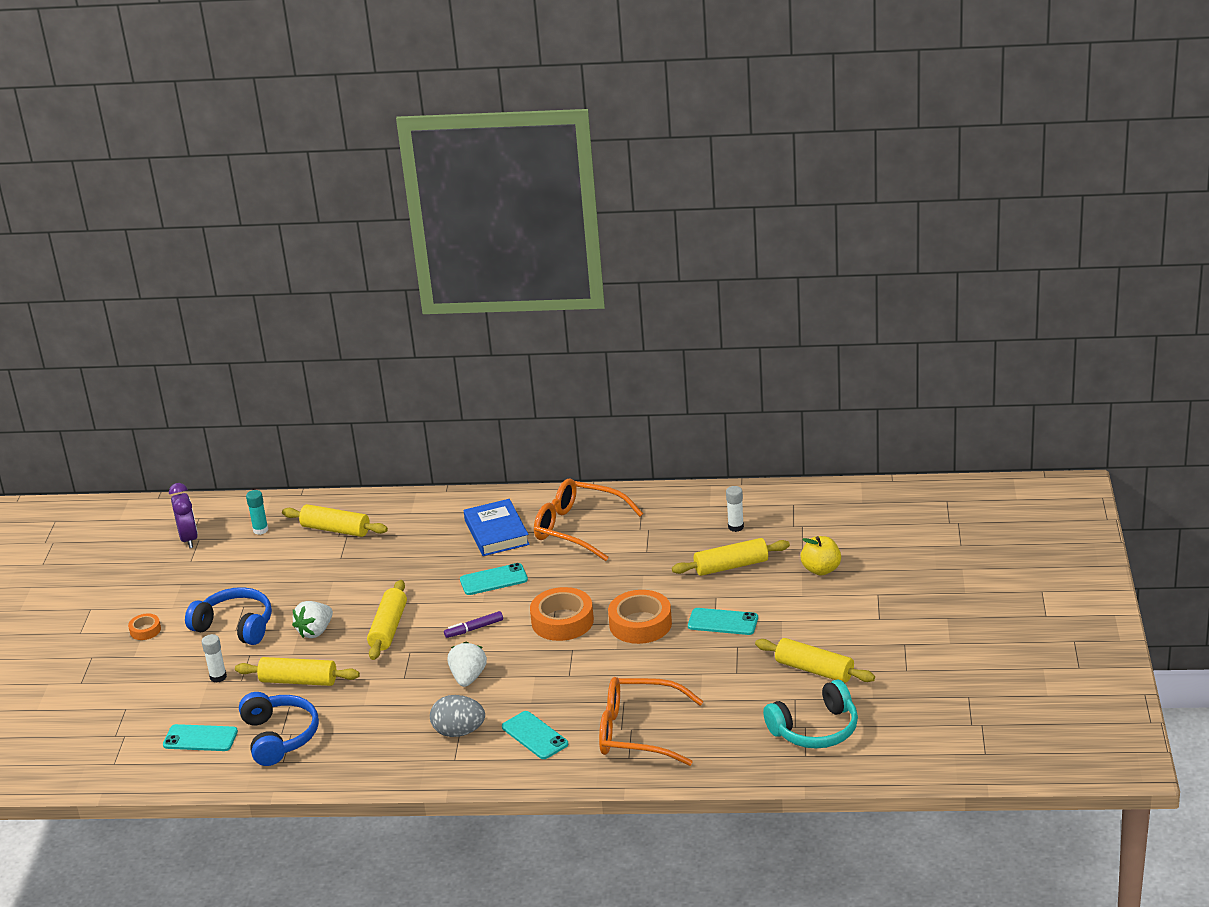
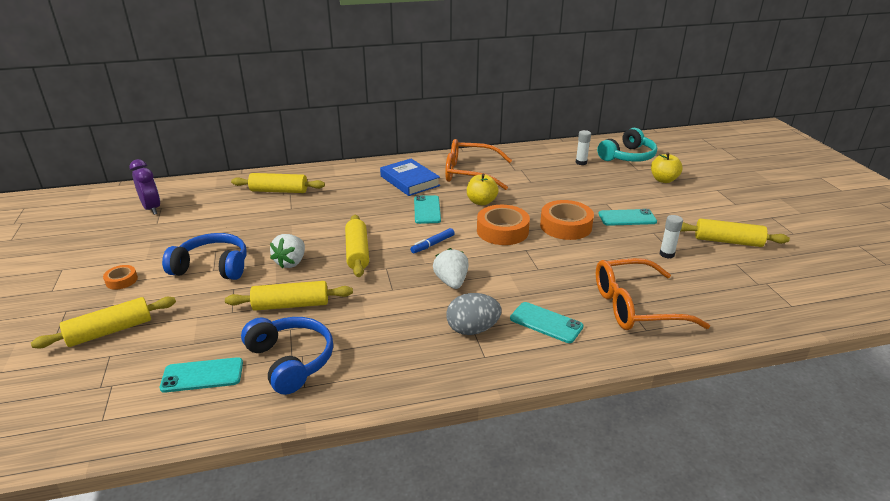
camera: 20 degrees left, 0 degrees up
white glue stick [202,634,227,683] -> white glue stick moved to [659,215,683,258]
turquoise glue stick [246,490,269,535] -> none
purple marker [444,611,503,638] -> blue marker [410,228,455,253]
turquoise phone [460,563,528,595] -> turquoise phone turned 60 degrees counterclockwise [414,195,441,224]
yellow rolling pin [672,538,790,576] -> yellow rolling pin moved to [31,297,176,348]
turquoise headphones [763,680,858,748] -> turquoise headphones moved to [597,128,657,162]
none -> yellow apple [467,174,499,205]

